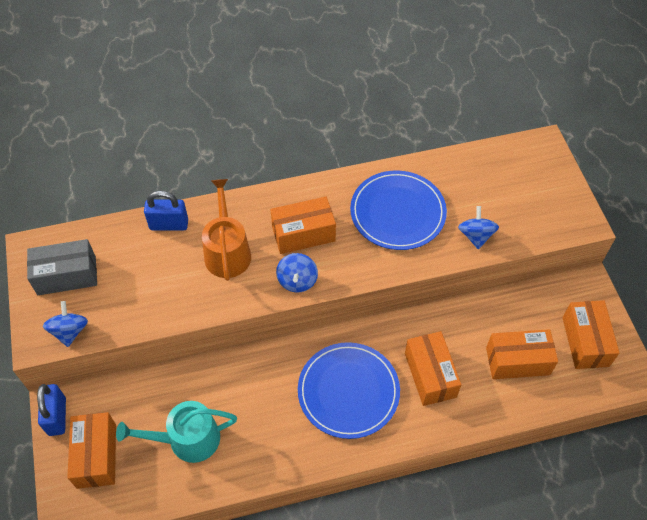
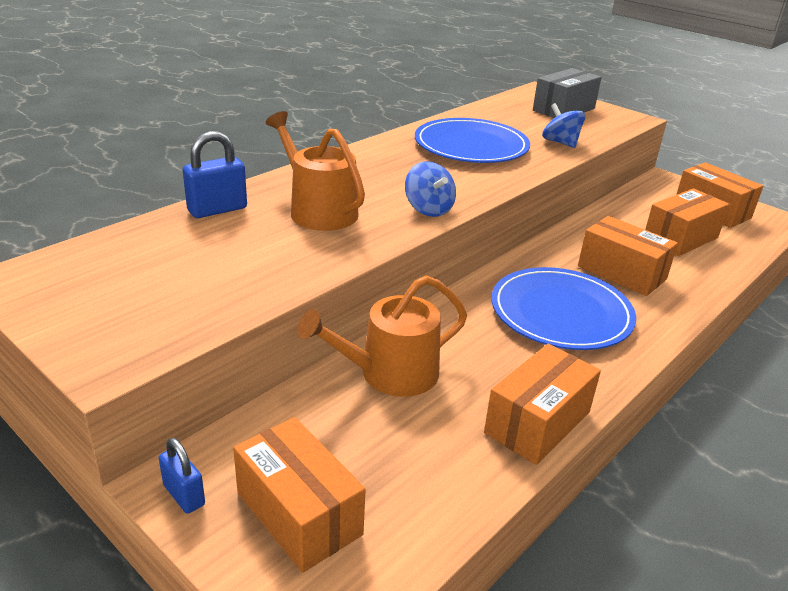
camera: 35 degrees left, 25 degrees down
grey box [27,239,97,295] -> grey box moved to [533,68,602,118]
blue padlock [37,384,66,436] -> blue padlock [159,438,205,514], size x0.64
blue spinning top [43,301,88,347] -> none
turquoise watering can [116,401,237,463] -> none
orange box [270,197,336,254] -> orange box moved to [484,344,601,465]
none -> orange watering can [298,275,467,397]

